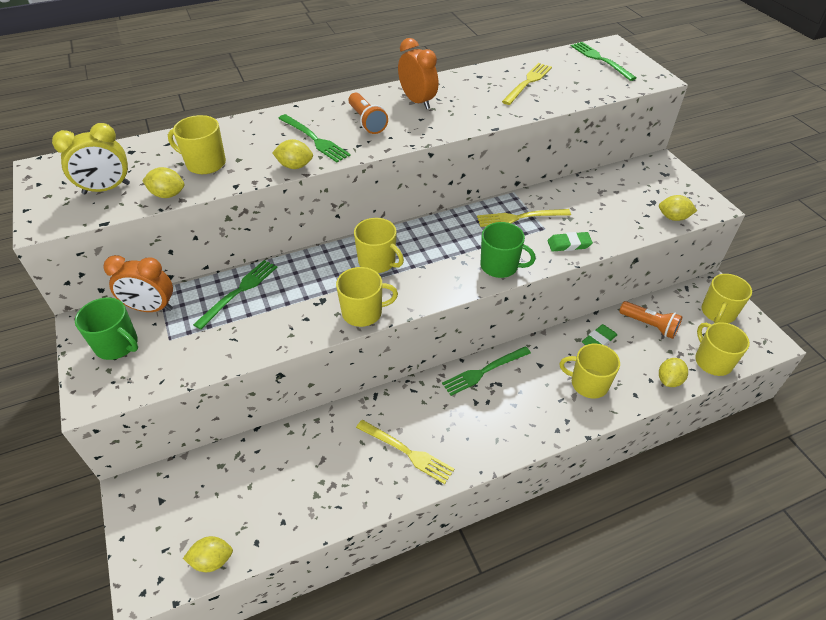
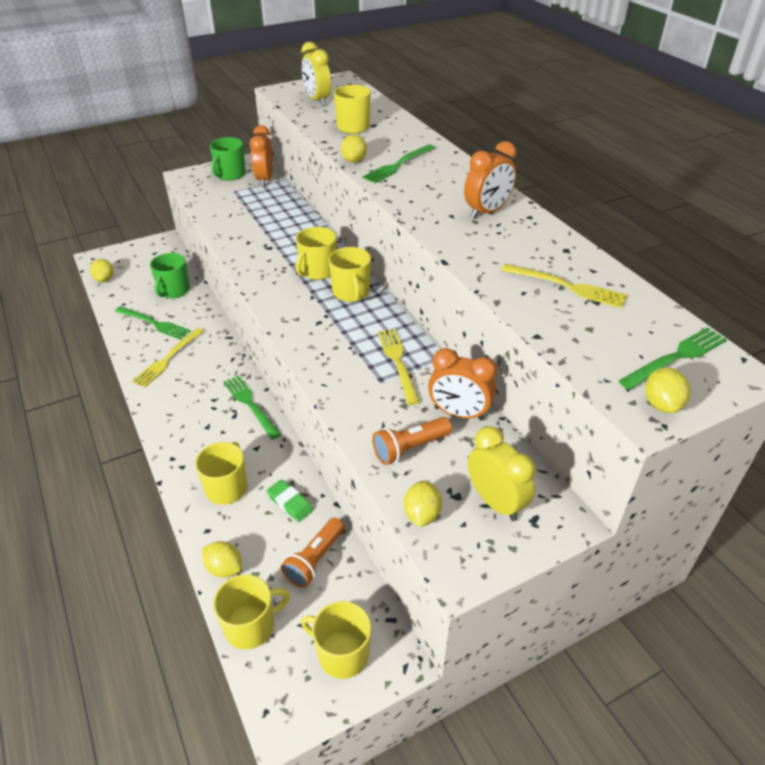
camera: 85 degrees right, 5 degrees down
yellow lemon [142,167,184,198] -> yellow lemon moved to [645,367,691,413]
green fork [193,260,277,330] -> green fork moved to [115,306,190,340]
yellow mug [336,267,398,327] -> yellow mug moved to [329,247,371,302]
orange flashlight [348,93,388,134] -> orange flashlight moved to [372,417,452,465]
green mug [481,222,536,278] -> green mug moved to [150,253,190,298]
green eraser [547,232,593,252] -> none
none -> orange clock [428,348,497,421]
none -> yellow clock [468,426,536,521]

